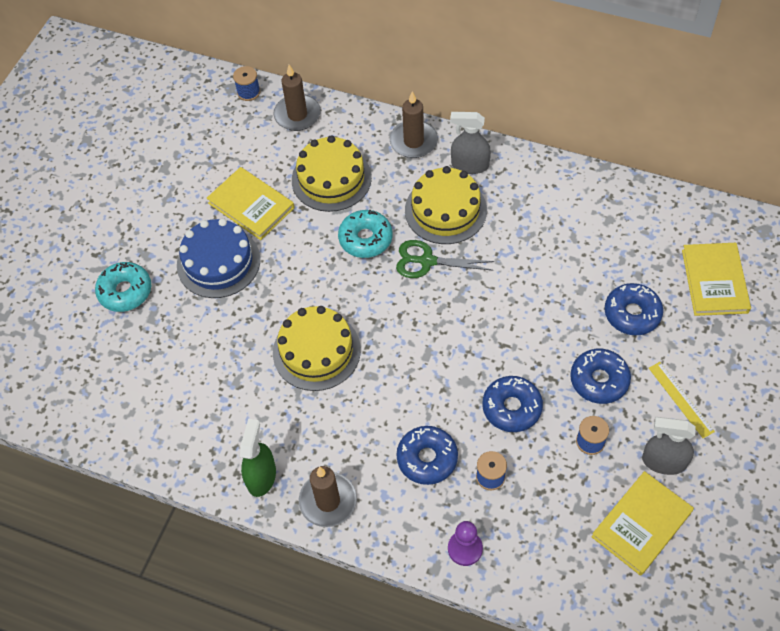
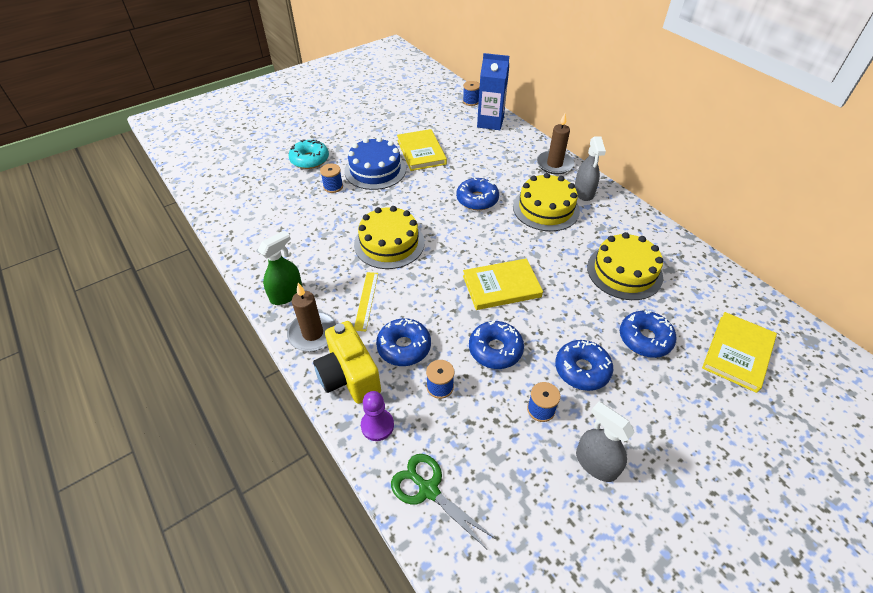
camera: 30 degrees right, 10 degrees down
brown candle [274,65,321,131] -> blue carton [477,53,509,130]
yellow cake [292,135,372,212] -> yellow cake moved to [587,232,663,300]
turquoise donut [338,210,393,258] -> blue donut [456,178,499,210]
green scissors [396,240,494,278] -> green scissors moved to [391,454,496,549]
grey spray bottle [450,112,491,174] -> grey spray bottle turned 135 degrees counterclockwise [575,136,606,201]
yellow book [591,471,694,576] -> yellow book moved to [463,258,543,310]
yellow ruler [649,362,715,438] -> yellow ruler moved to [354,272,378,331]
none -> yellow camera [313,321,381,404]
none -> blue spool [320,164,343,193]

